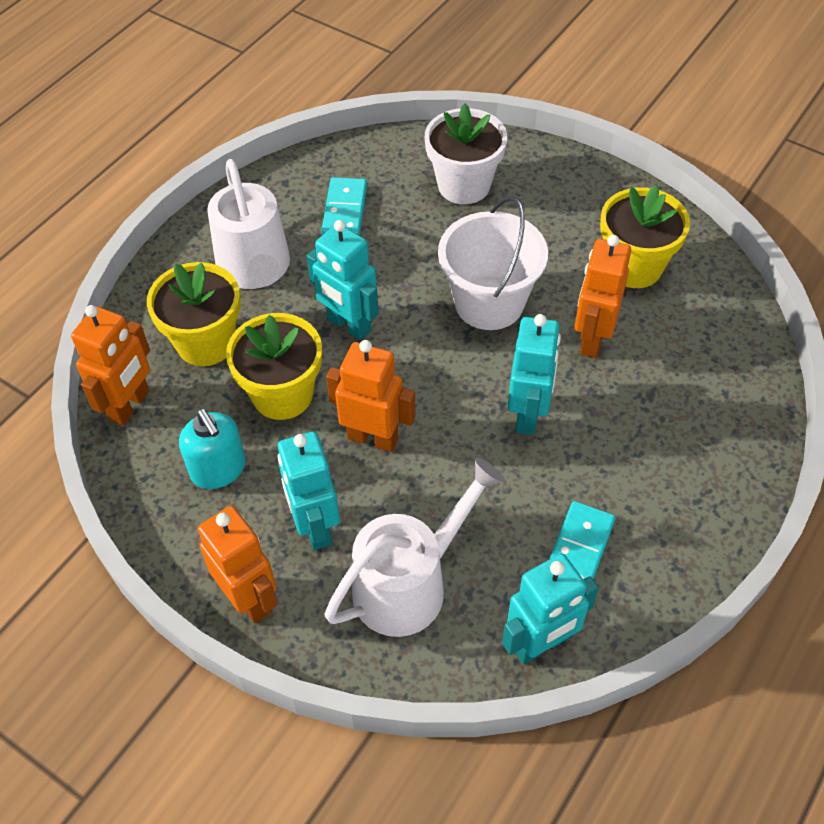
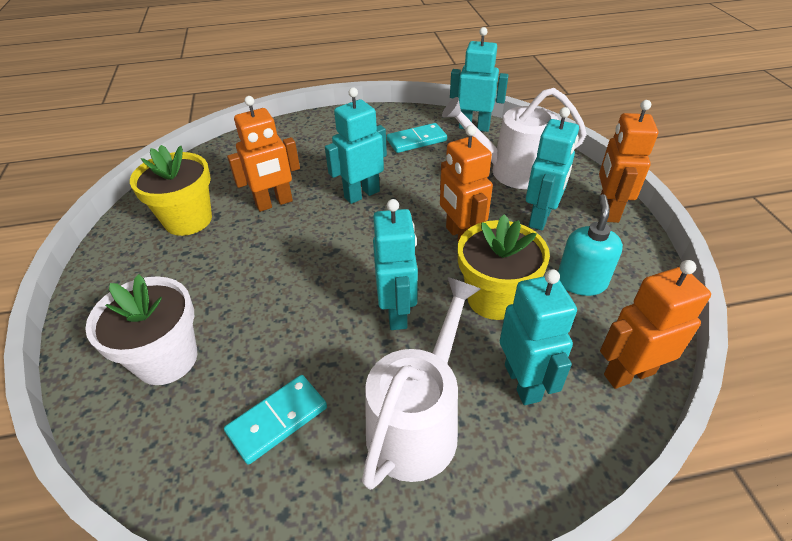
camera: 135 degrees left, 10 degrees down
yellow flower pot [147,262,241,366] -> turquoise robot [500,269,577,405]
white bucket [438,196,548,330] -> none

